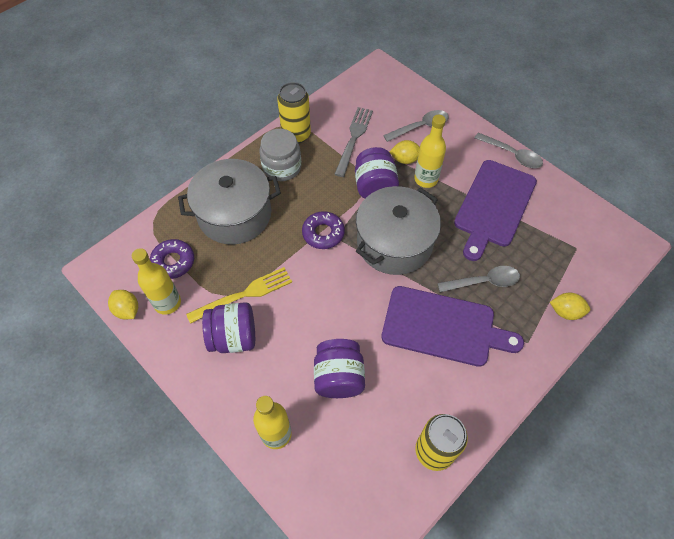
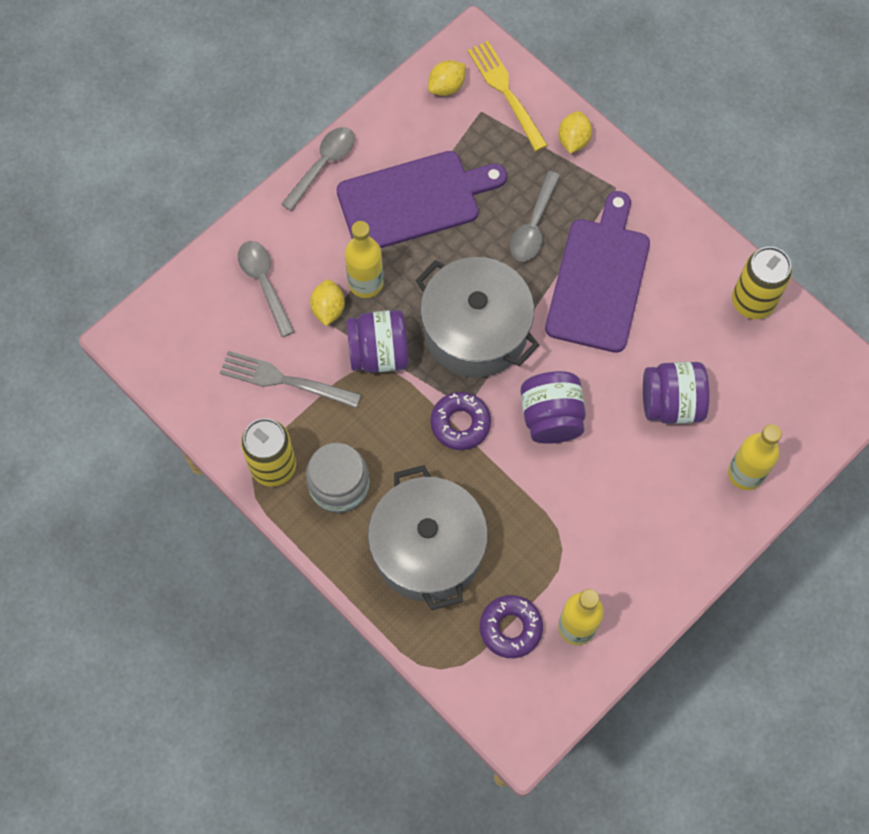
camera: 90 degrees left, 10 degrees up
yellow lemon [108,290,138,319] -> yellow lemon moved to [428,60,465,96]
yellow fork [186,267,292,324] -> yellow fork moved to [468,41,548,151]
purple jar [202,302,255,353] -> purple jar moved to [521,371,586,444]
grey spoon [437,266,520,292] -> grey spoon turned 150 degrees counterclockwise [510,171,560,262]
purple cutting board [454,160,537,261] -> purple cutting board turned 45 degrees counterclockwise [336,151,507,248]

